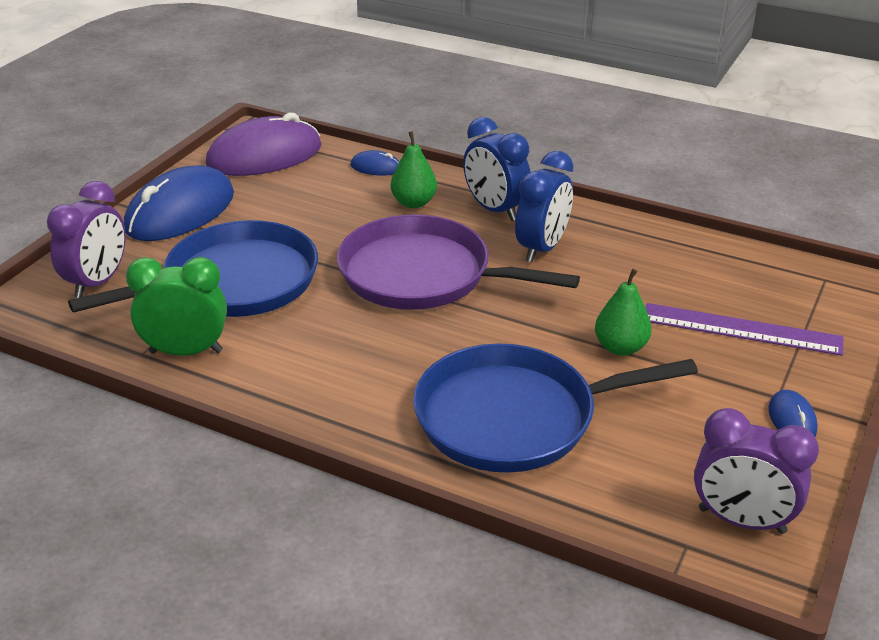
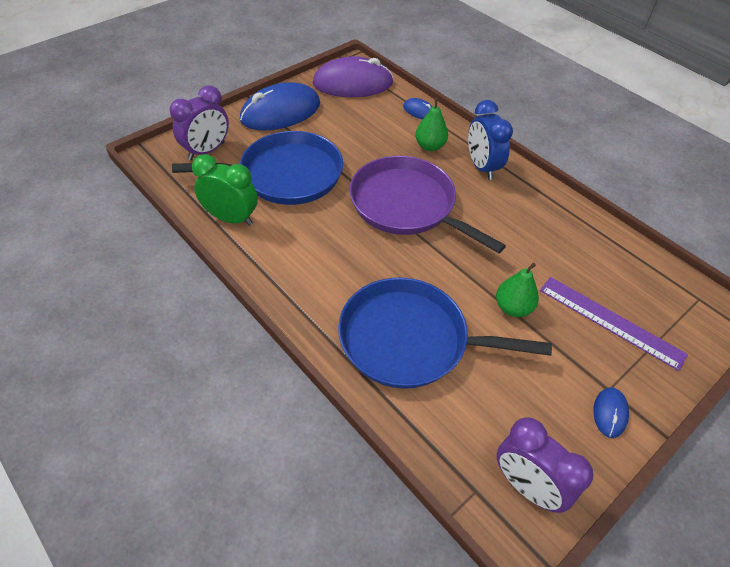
camera: 20 degrees right, 15 degrees up
blue clock [515,151,574,262] -> none

